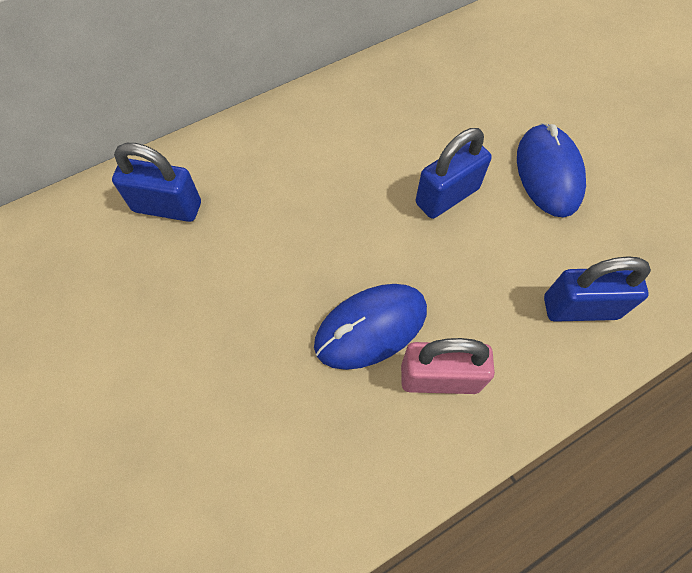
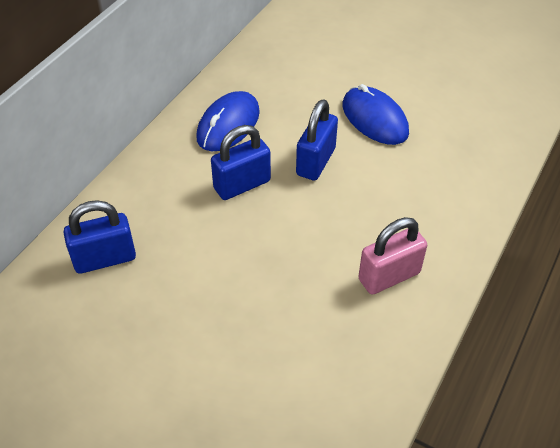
camera: 30 degrees left, 15 degrees down
blue mouse [314,284,427,370] -> blue mouse moved to [196,91,260,151]
blue padlock [544,256,651,322] -> blue padlock moved to [211,125,271,200]

